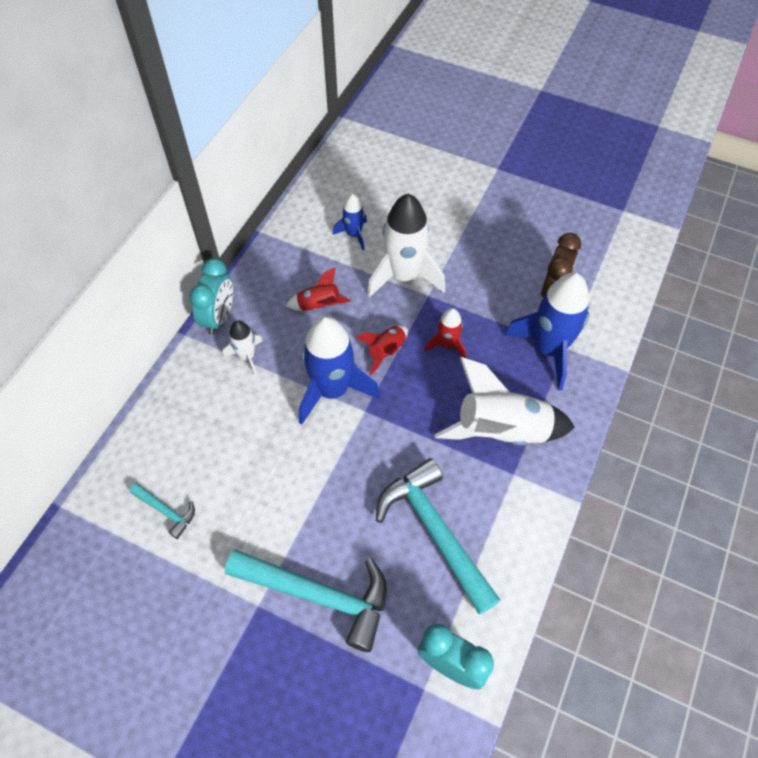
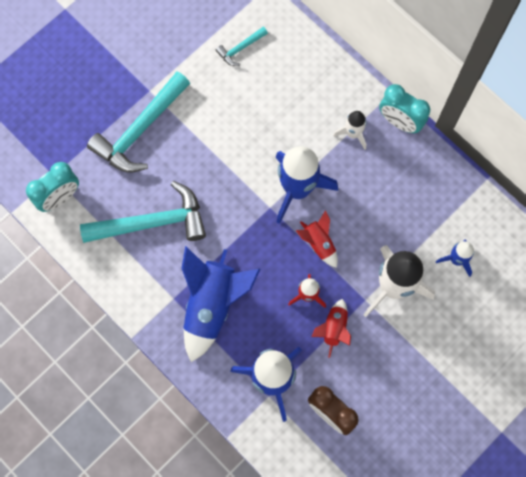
camera: 110 degrees right, 15 degrees up
red rocket [286,267,351,311] -> red rocket moved to [311,299,351,358]
white rocket [434,357,575,445] -> blue rocket [181,246,260,362]

